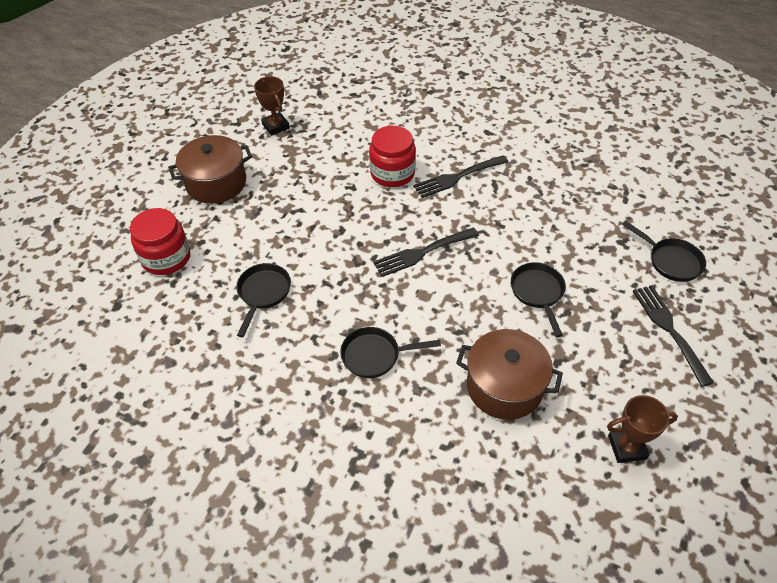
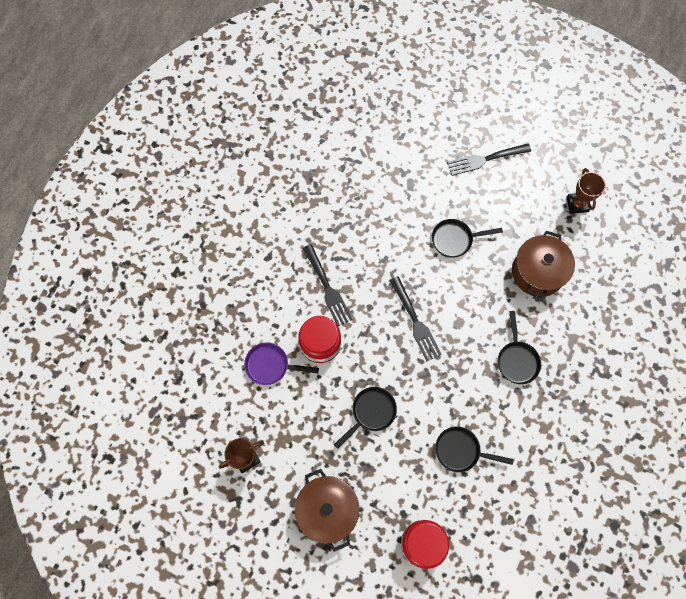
camera: 90 degrees left, 20 degrees up
black pan [622,221,706,282] -> black pan moved to [334,387,397,449]
none -> purple pan [244,342,319,385]

